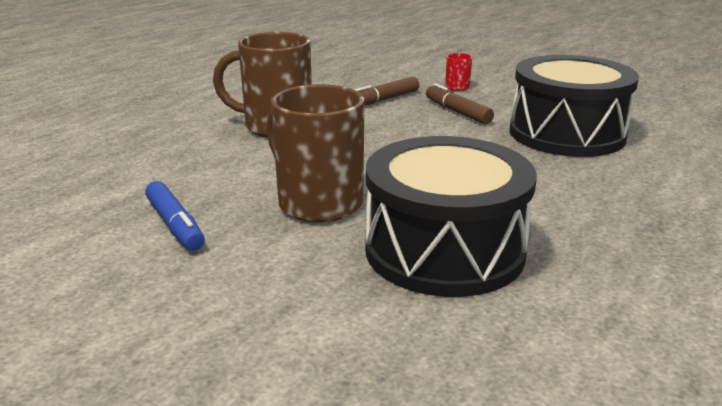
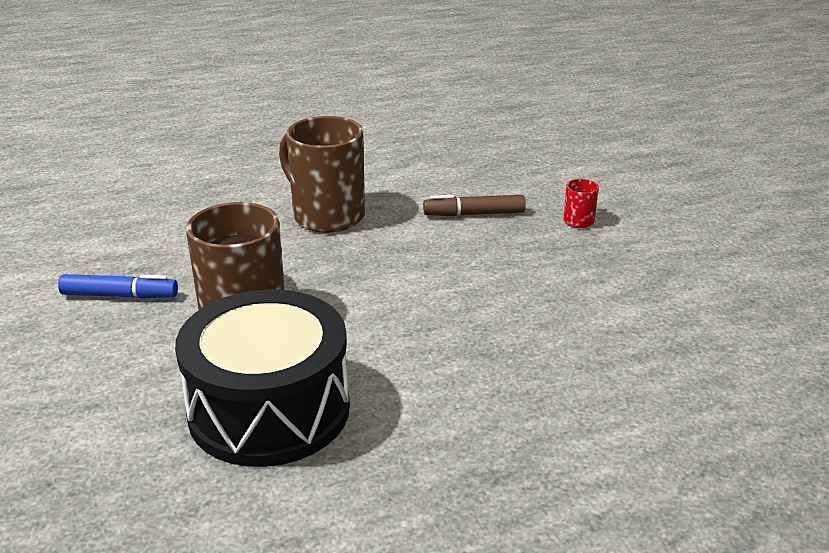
camera: 35 degrees right, 5 degrees up
blue marker [145,181,205,251] -> blue marker turned 90 degrees counterclockwise [58,274,178,299]
brown marker [426,83,494,124] -> none
black drum [510,55,639,157] -> none

